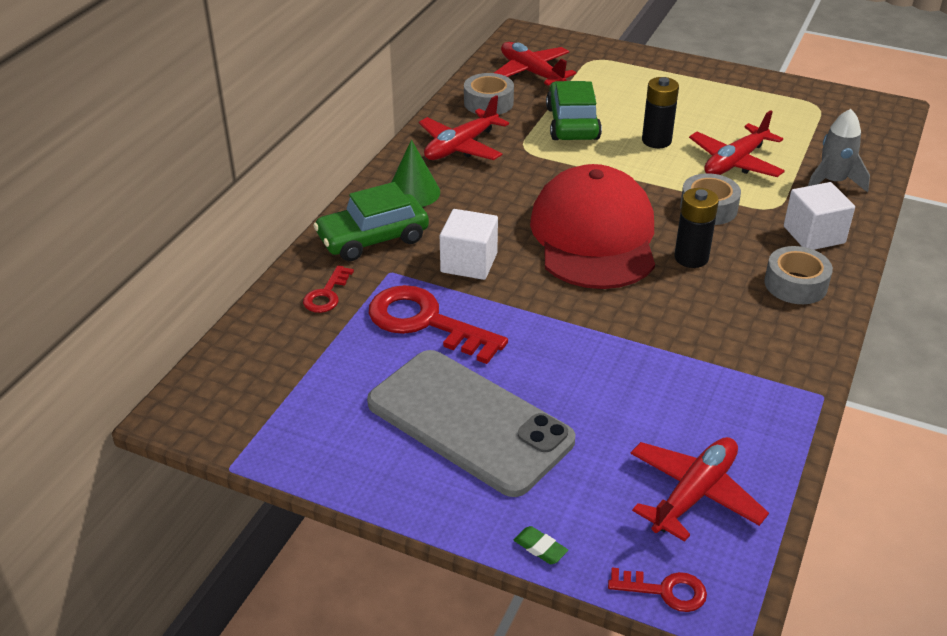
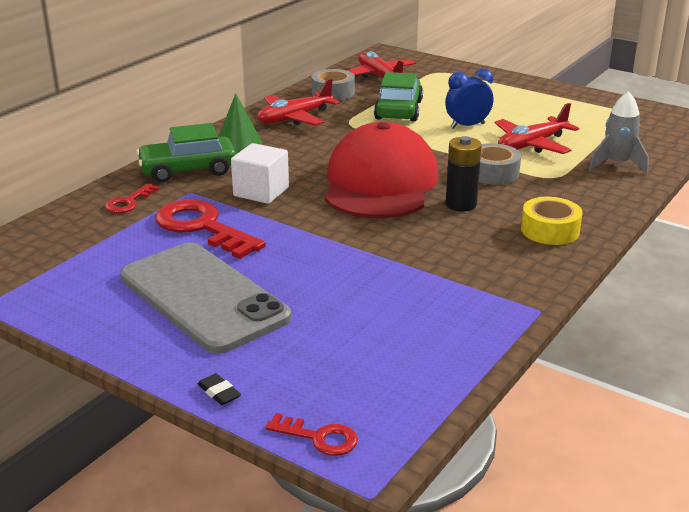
camera: 10 degrees right, 10 degrees down
green eraser [514,526,568,564] -> black eraser [198,373,241,405]
red plane [630,437,769,542] -> none
black battery [642,77,679,148] -> blue clock [445,68,493,129]
grey tape [764,246,833,304] -> yellow tape [521,197,582,245]
white cube [784,182,855,250] -> none

